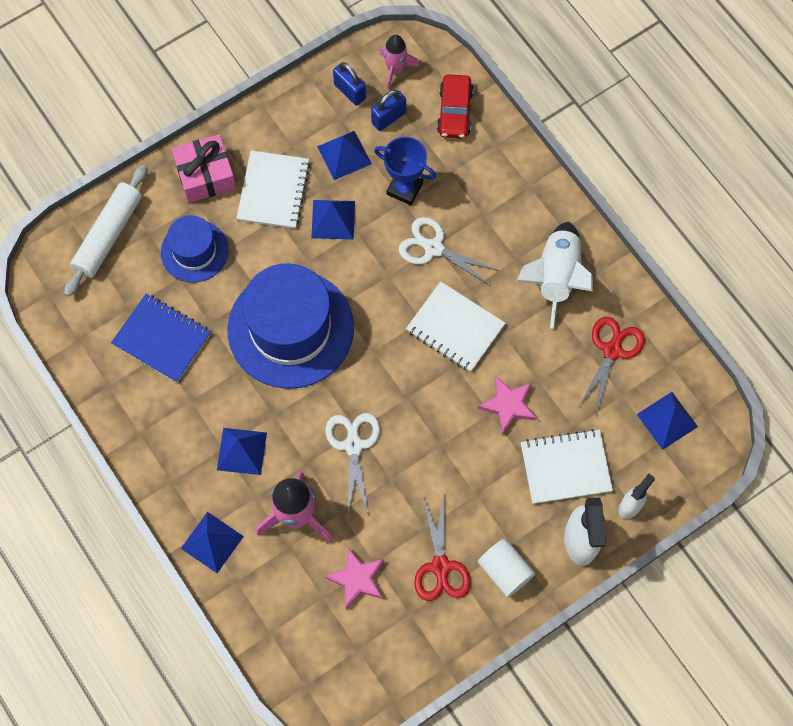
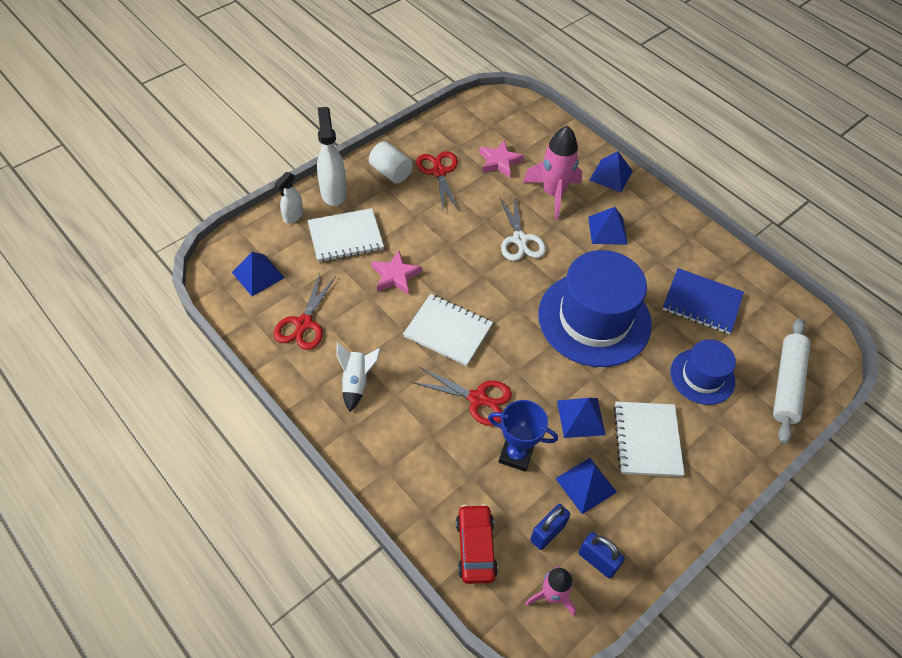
camera: 170 degrees right, 15 degrees down
pink gift [172,134,236,203] -> none
white scissors [399,217,500,286] -> red scissors [412,367,512,426]
white rocket [517,222,593,329] -> white rocket [336,342,381,412], size x0.61

